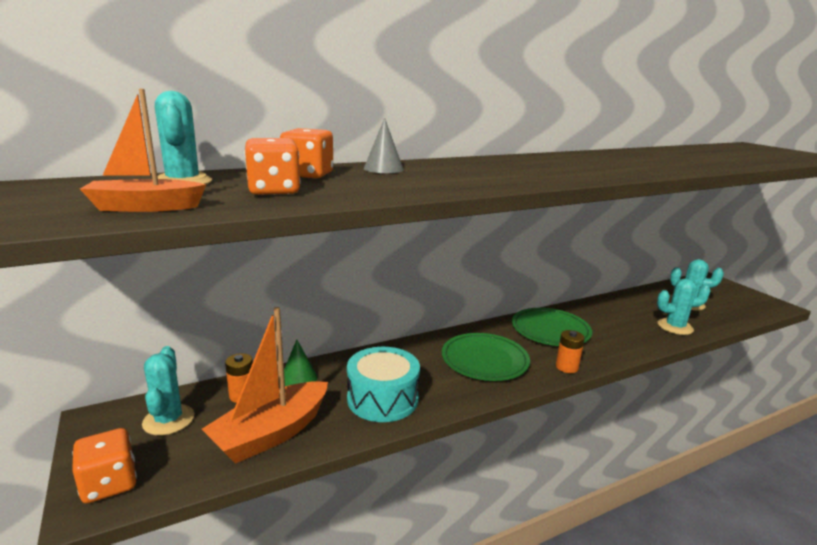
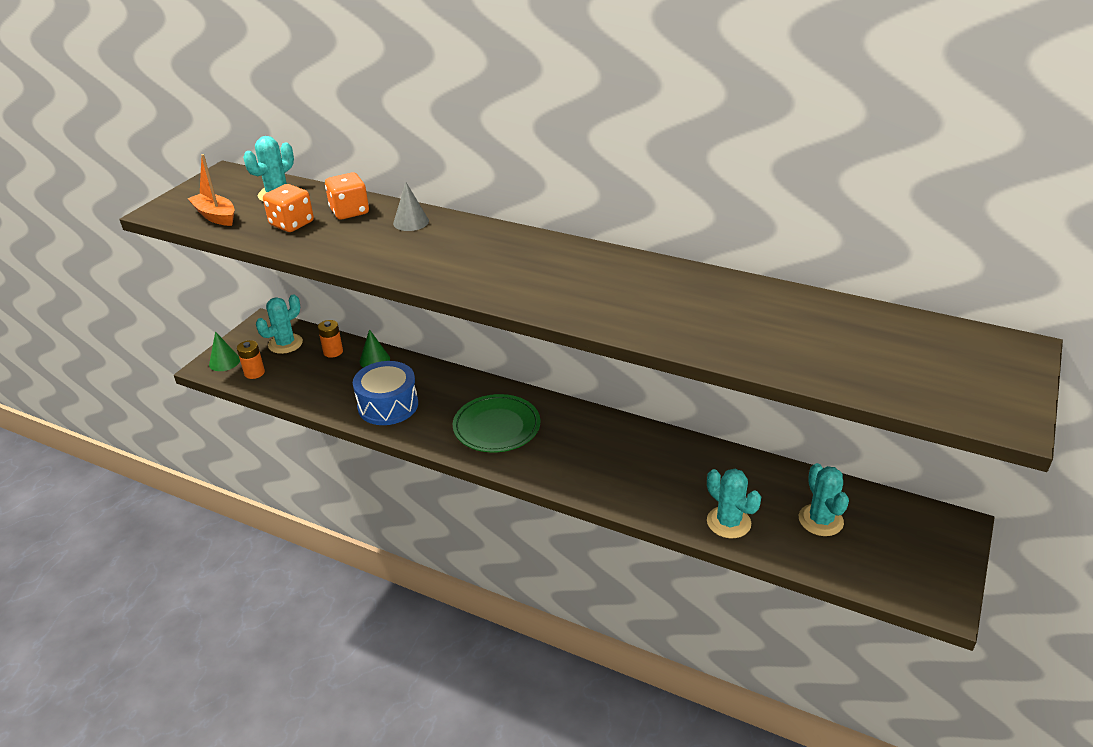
camera: 55 degrees right, 15 degrees up
orange dice [72,428,137,503] -> green cone [209,331,240,371]
orange boat [202,307,328,464] -> none
turquoise drum [347,347,420,422] -> blue drum [353,361,418,425]
green plate [512,308,592,346] -> none
orange battery [556,330,585,373] -> orange battery moved to [237,340,265,379]

